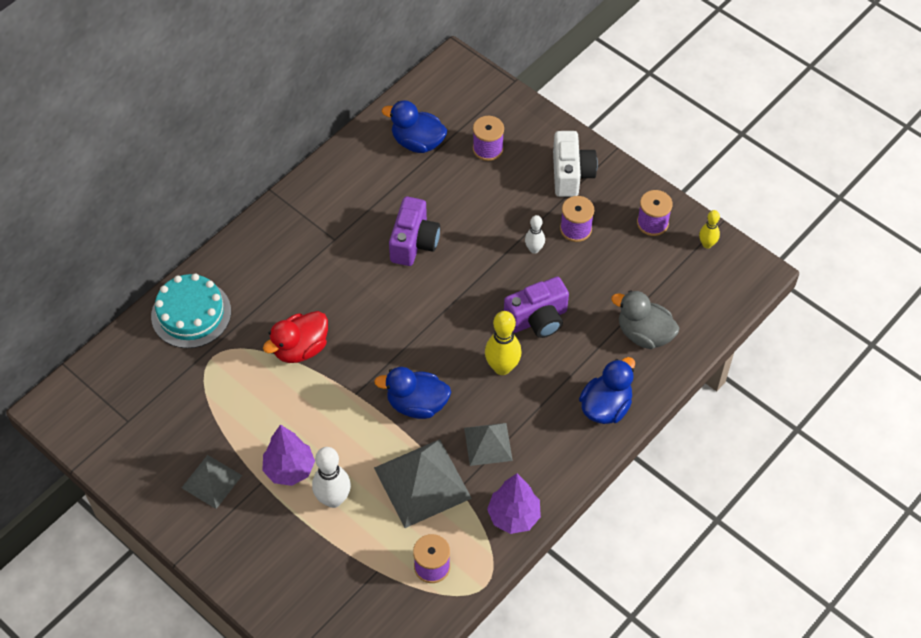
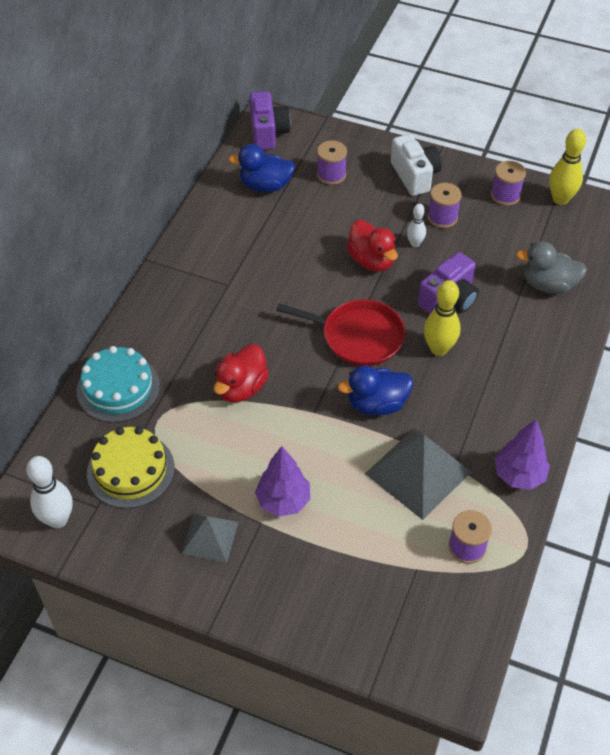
camera: 20 degrees left, 5 degrees down
white bowling pin [312,447,351,508] -> white bowling pin moved to [26,456,73,528]
purple camera [389,197,440,266] -> purple camera moved to [249,91,291,150]
grey pyramid [464,423,513,466] -> none
blue duck [579,357,635,424] -> none
yellow bowling pin [699,210,720,249] -> yellow bowling pin [549,129,586,205], size x1.71
none -> yellow cake [87,427,175,509]
none -> red pan [276,299,405,366]
none -> red duck [346,220,398,272]

